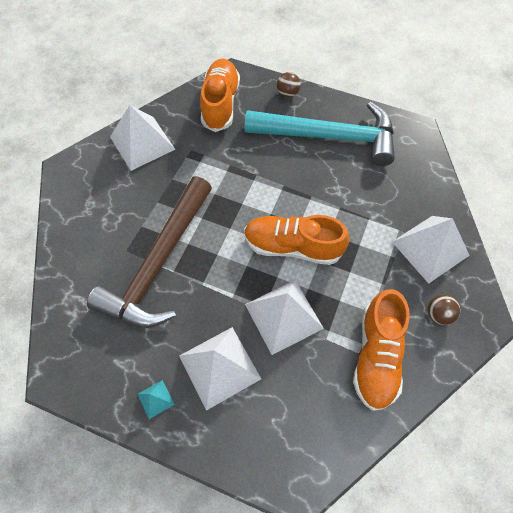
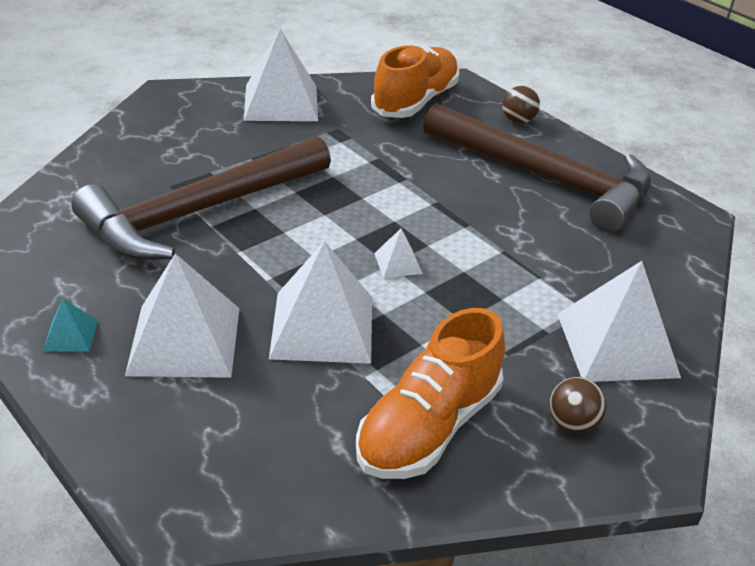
camera: 25 degrees right, 25 degrees down
orange shoe [244,215,349,265] -> white pyramid [374,229,423,278]
turquoise hammer [245,102,395,166] -> brown hammer [423,103,651,232]

